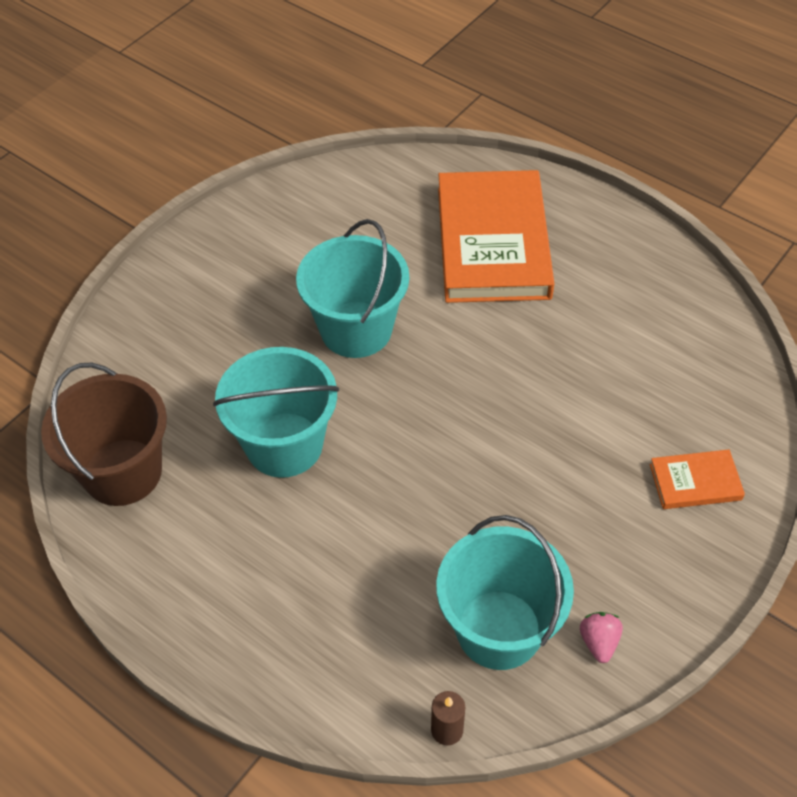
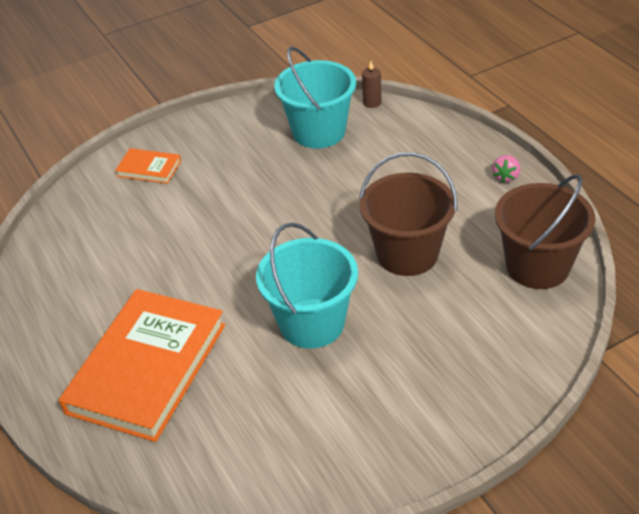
camera: 155 degrees left, 10 degrees down
turquoise bucket [213,347,339,478] -> brown bucket [359,152,457,276]
pink strawberry [580,612,623,663] -> pink strawberry moved to [492,155,520,183]

